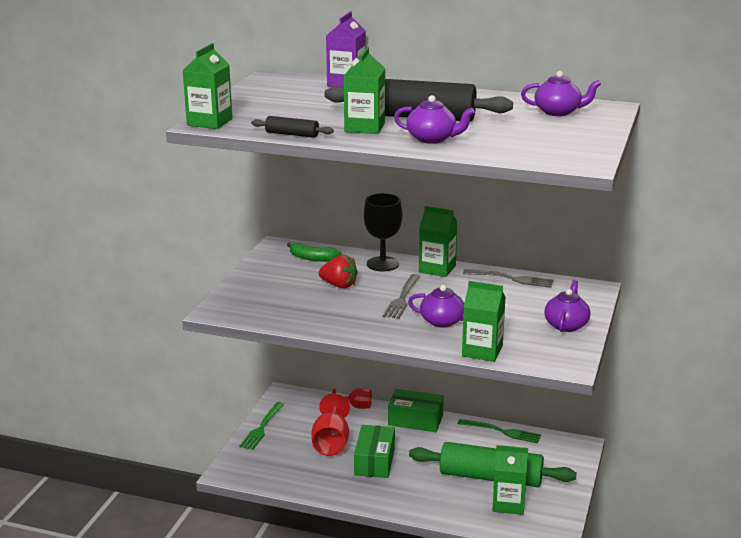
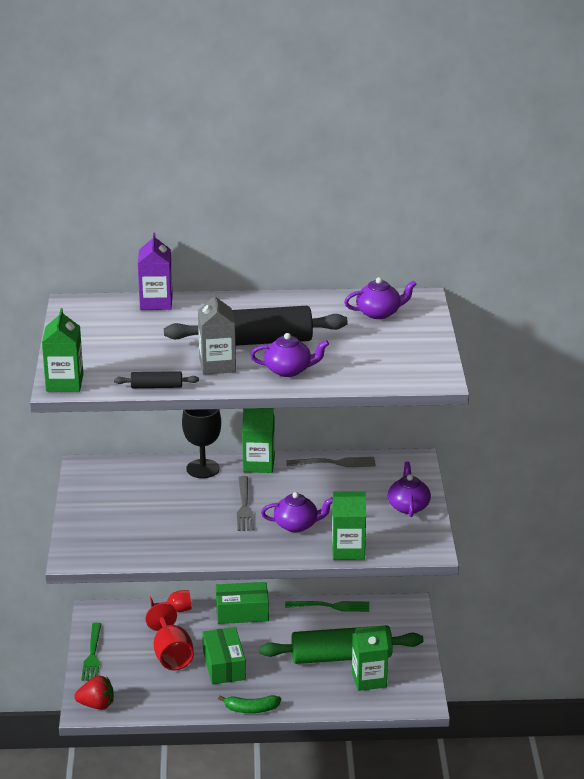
camera: 20 degrees left, 5 degrees up
green banana [287,242,342,261] -> green banana moved to [218,695,281,713]
red strawberry [319,255,358,288] -> red strawberry moved to [74,676,114,710]
green carton [344,47,385,134] -> grey carton [198,291,236,375]

